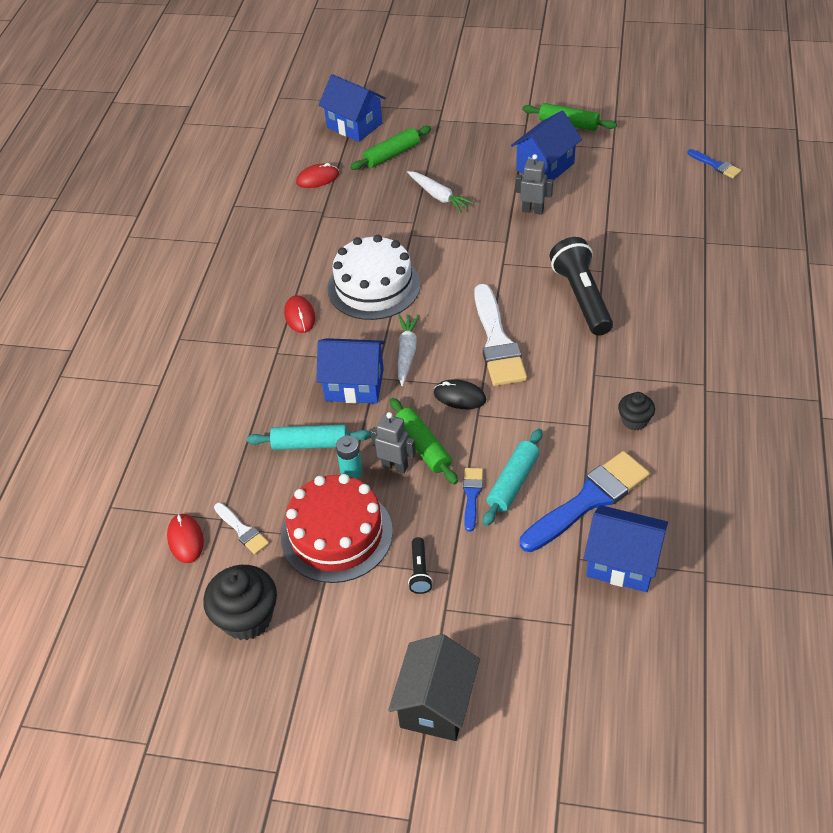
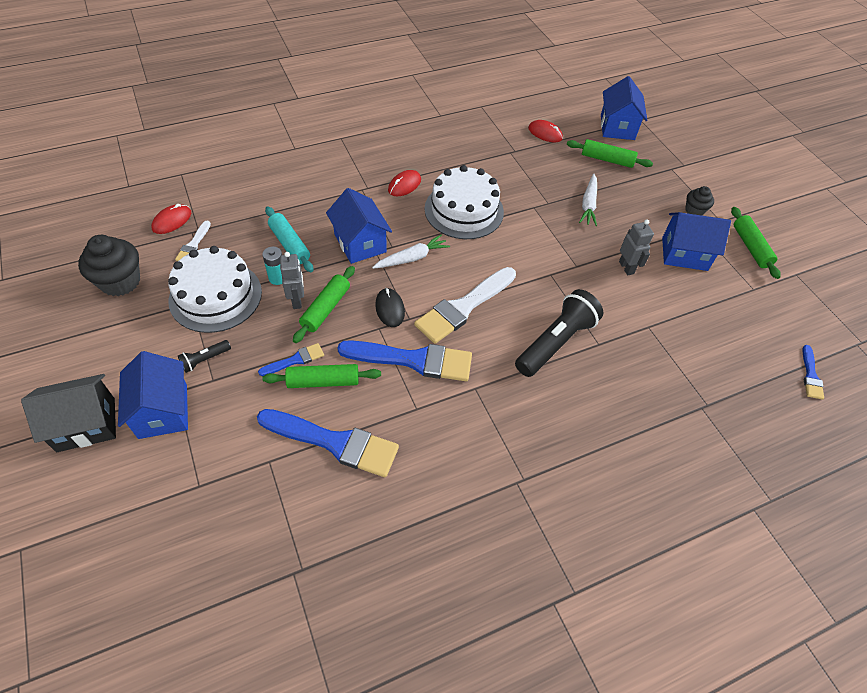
camera: 50 degrees right, 5 degrees up
red cake [281,474,393,583] -> white cake [168,246,262,333]
turquoise rolling pin [483,429,542,526] -> green rolling pin [262,364,381,388]
blue house [583,505,668,592] -> blue house moved to [118,351,188,439]
black cupcake [618,392,655,431] -> black cupcake moved to [685,186,714,216]
none -> blue brush [337,340,472,381]

